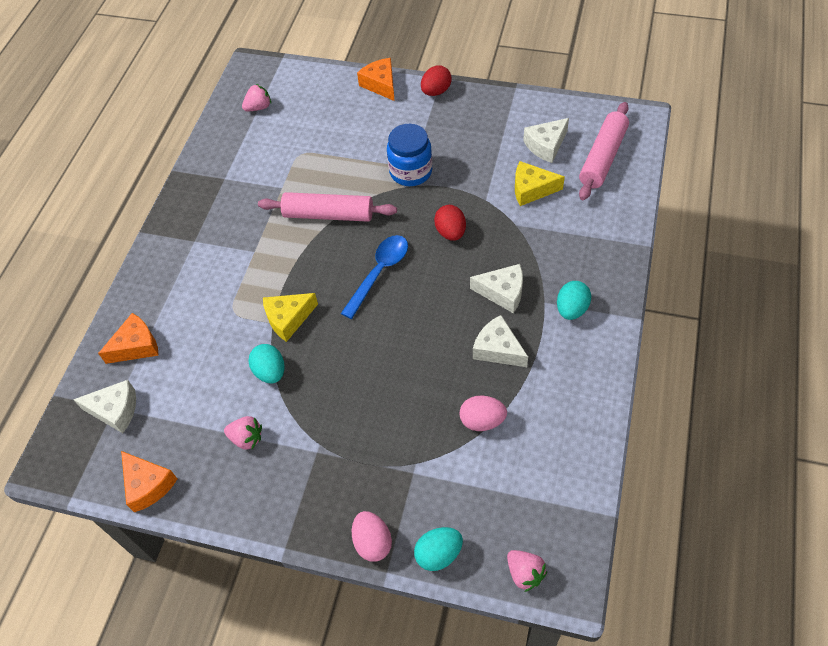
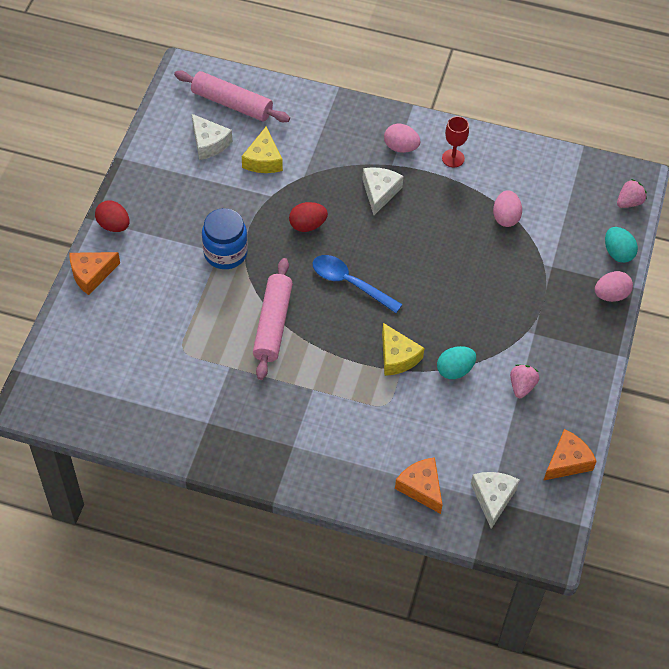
camera: 95 degrees left, 0 degrees up
pink strawberry [242,84,271,111] -> none
white cheese [473,315,528,367] -> none
turquoise egg [557,281,591,320] -> pink egg [384,124,420,153]
none -> red goblet [442,116,469,167]

